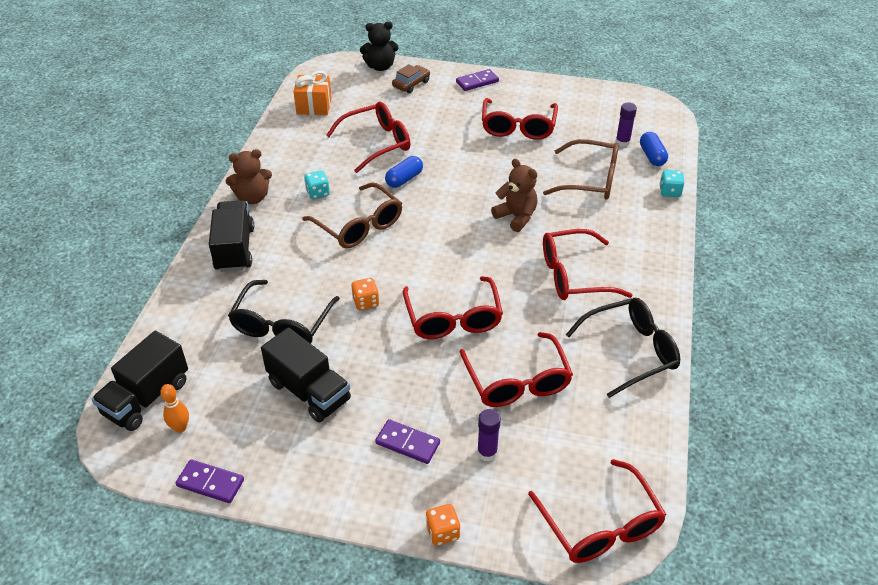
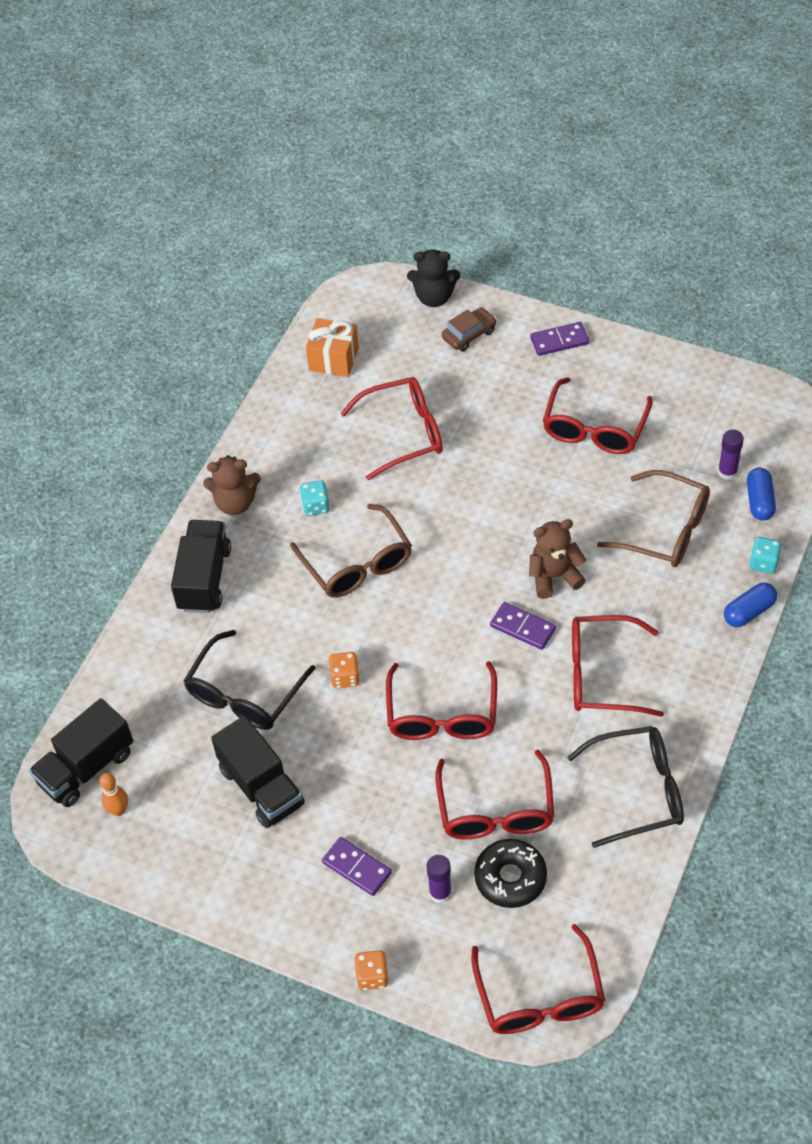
camera: 15 degrees right, 10 degrees up
purple domino [176,460,244,503] -> purple domino moved to [490,602,556,650]
blue capsule [385,156,423,188] -> blue capsule moved to [724,582,777,627]
brown teddy bear [491,159,538,232] -> brown teddy bear turned 75 degrees counterclockwise [529,519,586,599]
none -> black donut [474,839,547,908]

